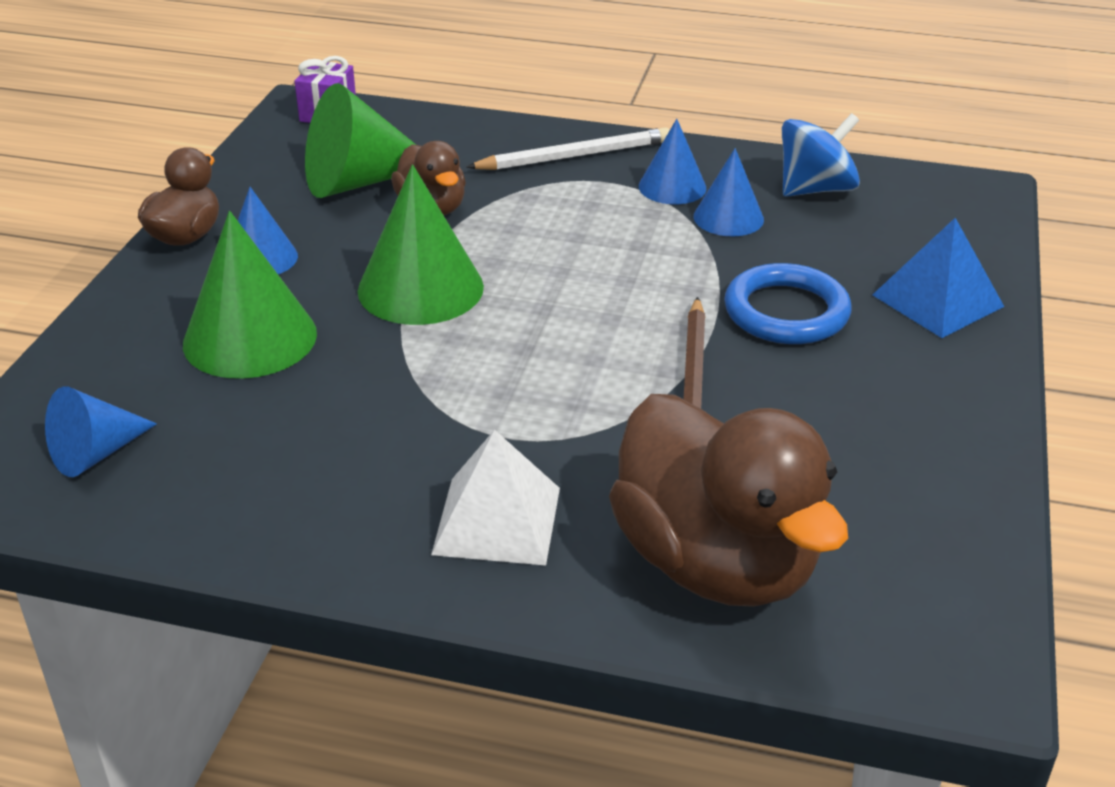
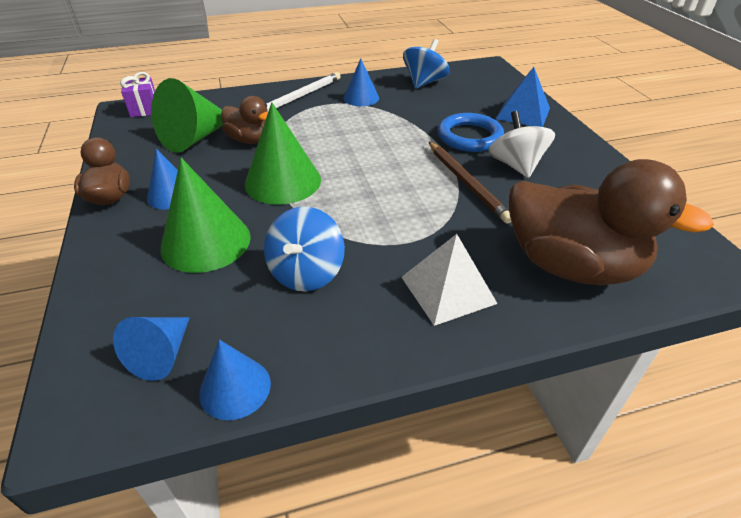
camera: 30 degrees left, 5 degrees up
blue cone [694,148,764,236] -> blue cone moved to [199,340,271,420]
none -> blue spinning top [264,207,345,292]
none -> white spinning top [488,111,555,178]

